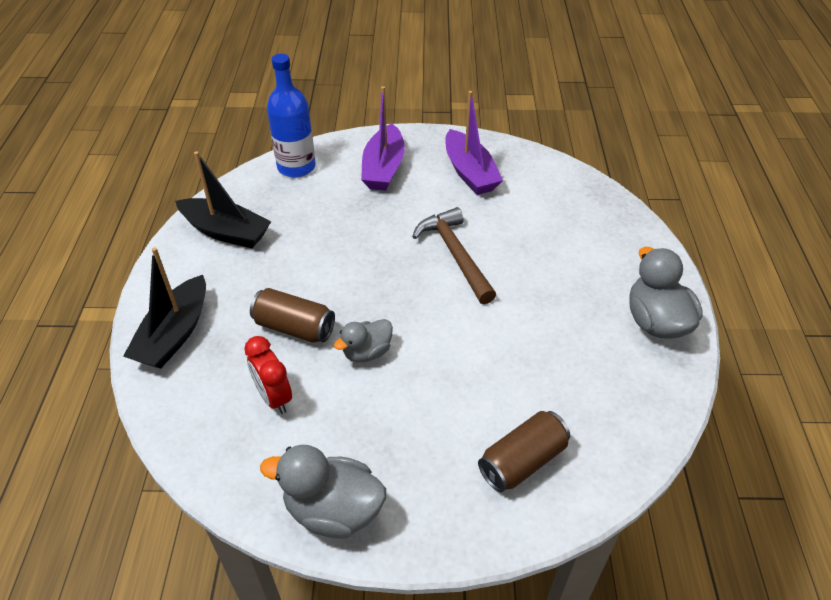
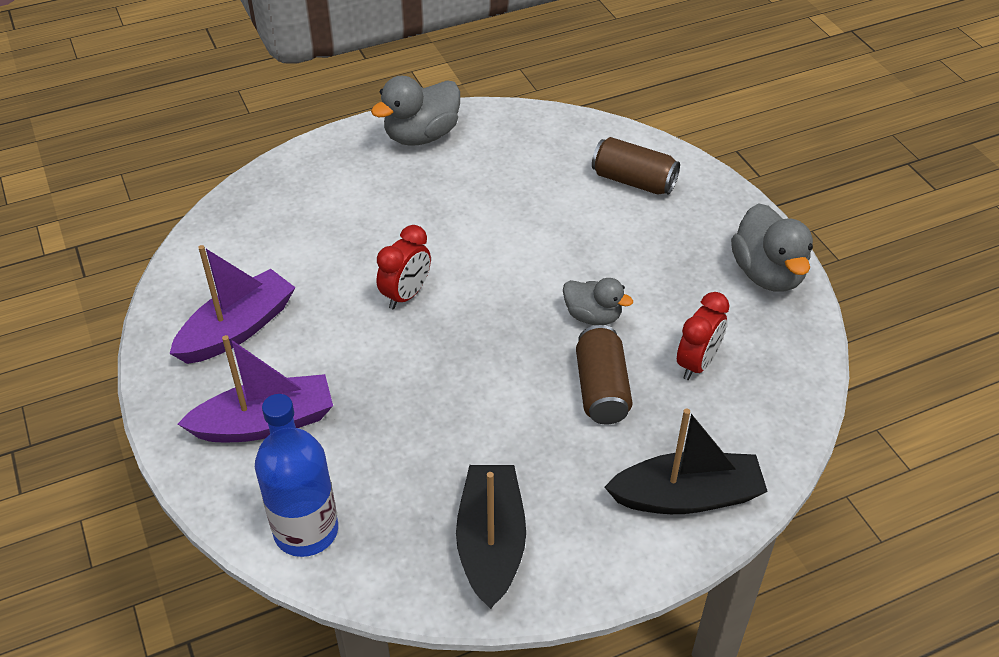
camera: 115 degrees left, 0 degrees up
brown hammer [412,207,496,304] -> red clock [376,225,431,309]

